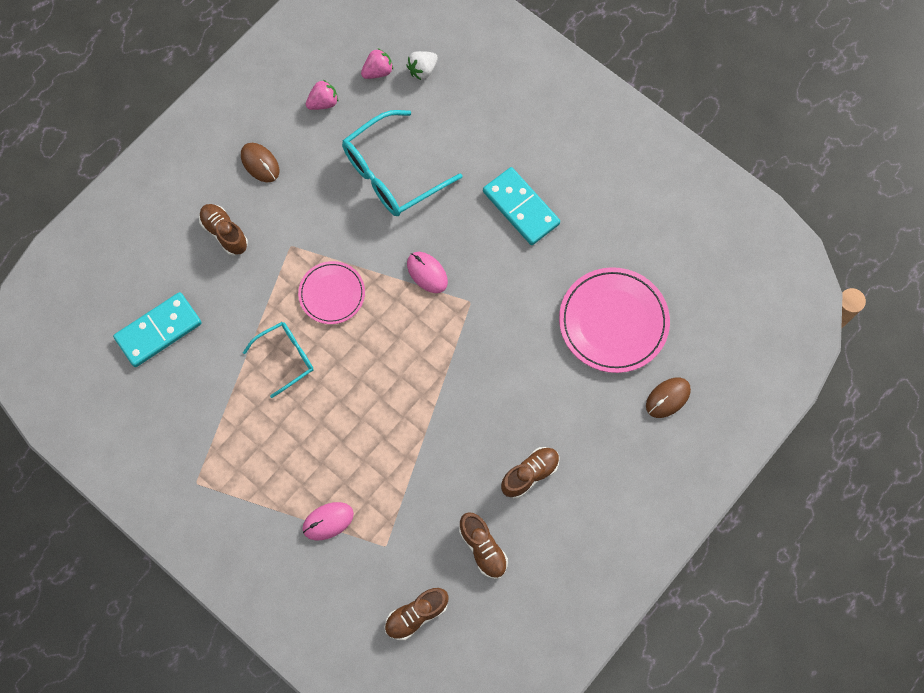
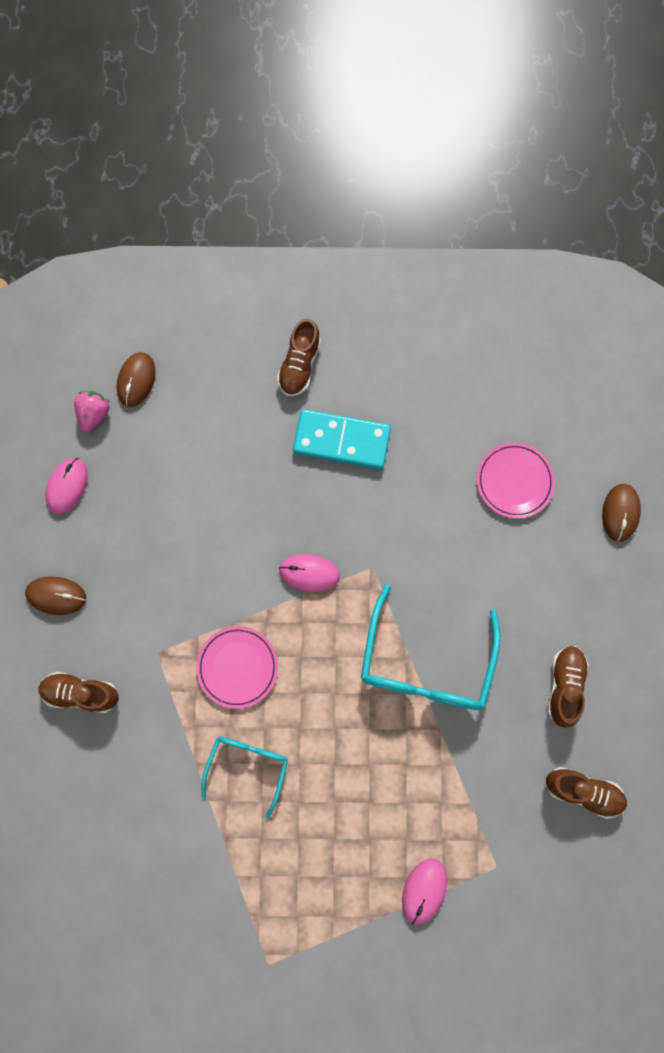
camera: 40 degrees left, 5 degrees up
turquoise domino [113,292,202,367] -> none
pink strawberry [306,80,338,110] -> pink mouse [46,458,88,514]
turquoise glasses [342,110,463,216] -> turquoise glasses moved to [361,584,500,710]
brown shoe [385,588,449,640] -> brown shoe moved to [277,319,321,396]
white strawberry [406,51,438,80] -> brown mouse [117,352,156,407]
pink plate [559,267,670,373] -> pink plate [477,443,555,518], size x0.61

